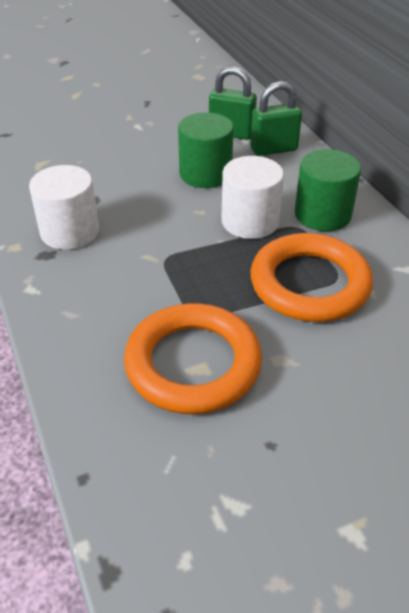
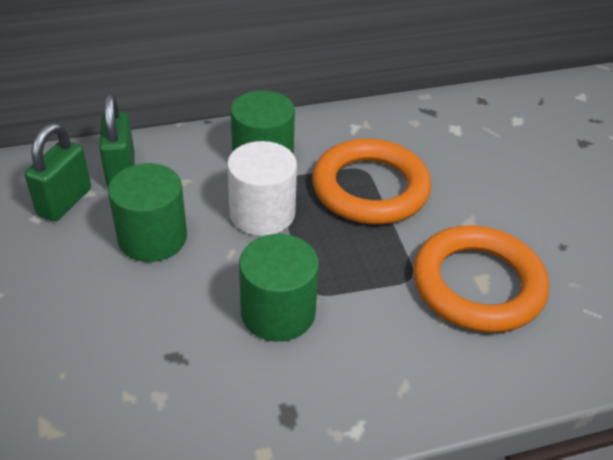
camera: 85 degrees left, 0 degrees up
white cylinder [29,165,99,250] -> none
none -> green cylinder [239,234,319,342]

